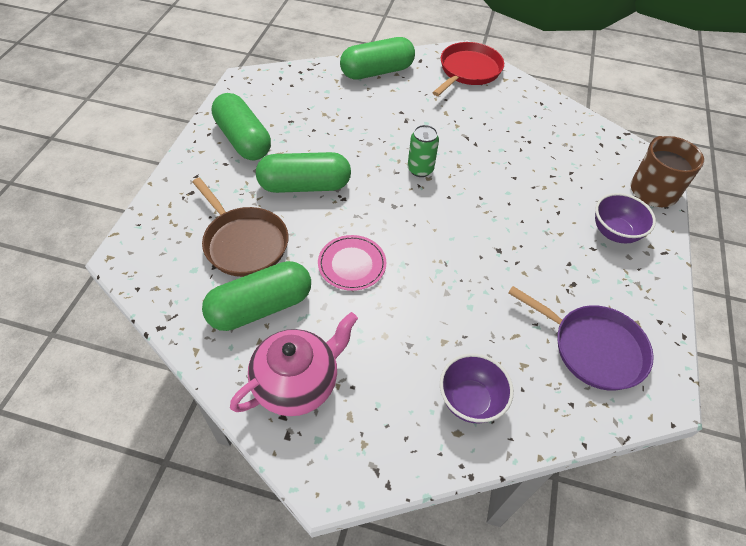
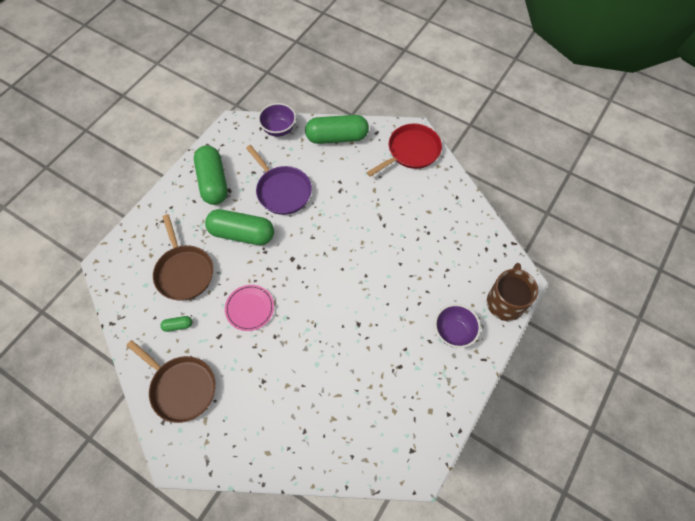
camera: 20 degrees right, 10 degrees up
green capsule [202,261,311,331] -> green capsule [160,316,192,332], size x0.42
pink teapot [230,312,358,416] -> brown pan [127,340,216,423]
green can [408,125,439,177] -> none
purple bowl [440,353,514,423] -> purple bowl moved to [258,103,296,137]
purple pan [508,286,654,391] -> purple pan moved to [246,145,312,215]

